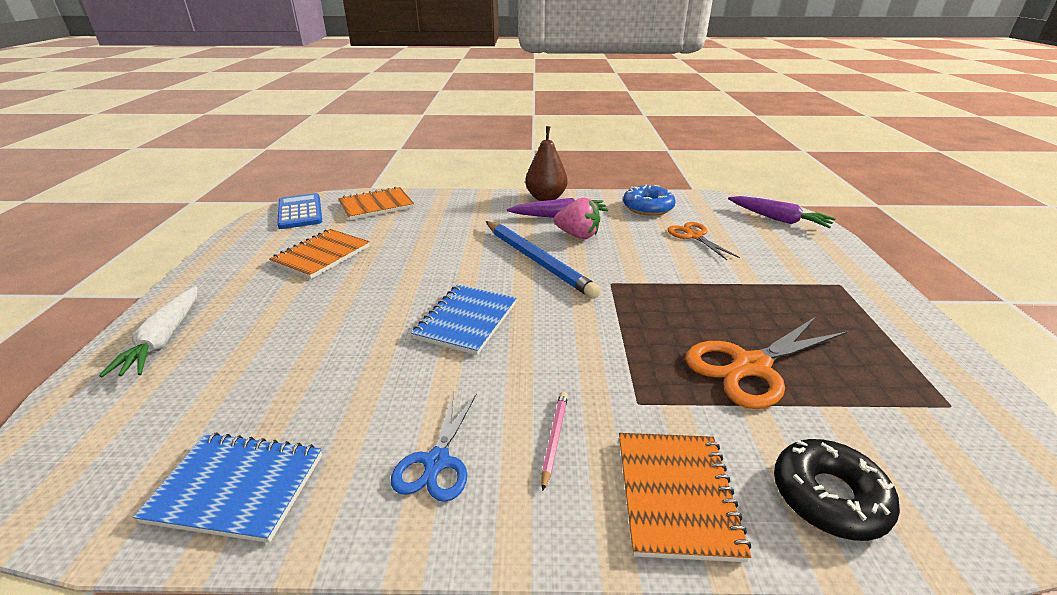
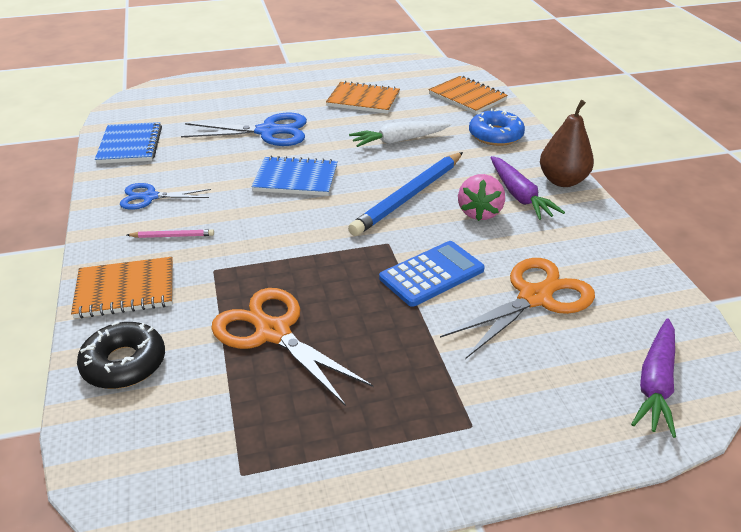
camera: 75 degrees right, 5 degrees up
white carrot [99,286,197,377] -> white carrot moved to [349,121,452,147]
blue calculator [277,193,323,229] -> blue calculator moved to [379,241,485,307]
blue donut [623,185,675,216] -> blue donut moved to [469,109,525,146]
orange scissors [668,222,740,260] -> orange scissors [440,258,595,359], size x1.62
none -> blue scissors [181,113,307,146]

